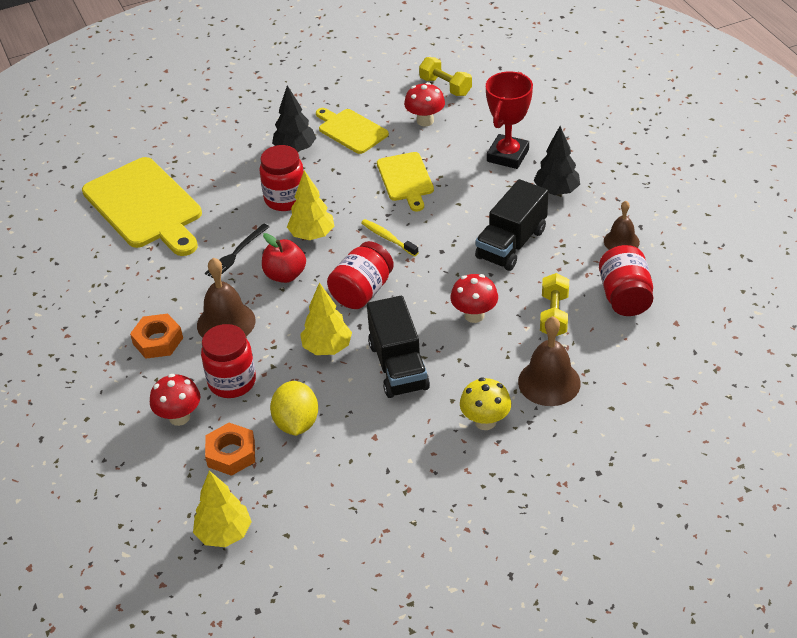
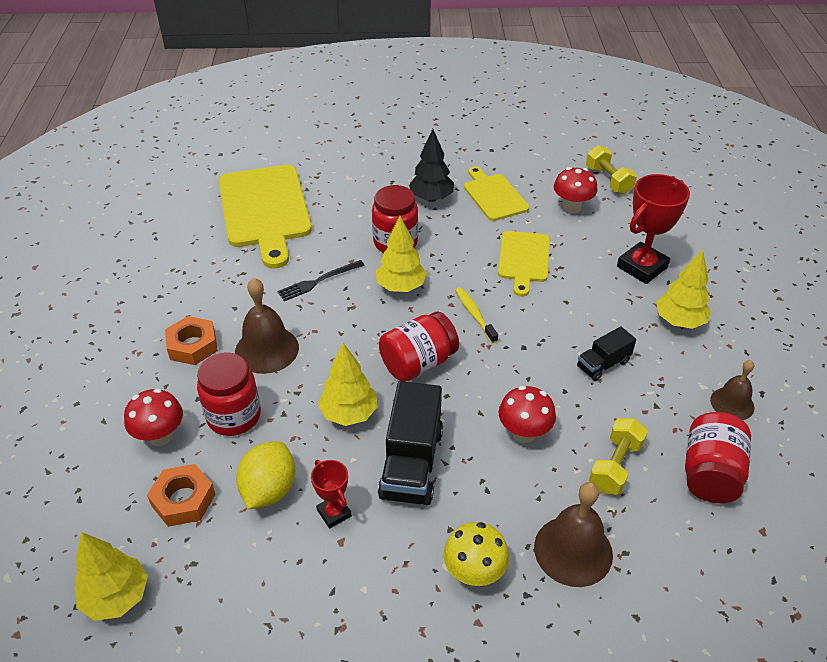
camera: 20 degrees right, 0 degrees up
red apple [262,233,306,283] -> none
black truck [475,179,548,271] -> black truck [577,326,636,381], size x0.56
black tree [533,126,580,195] -> yellow tree [656,250,711,329]
none -> red trophy [311,460,352,529]

